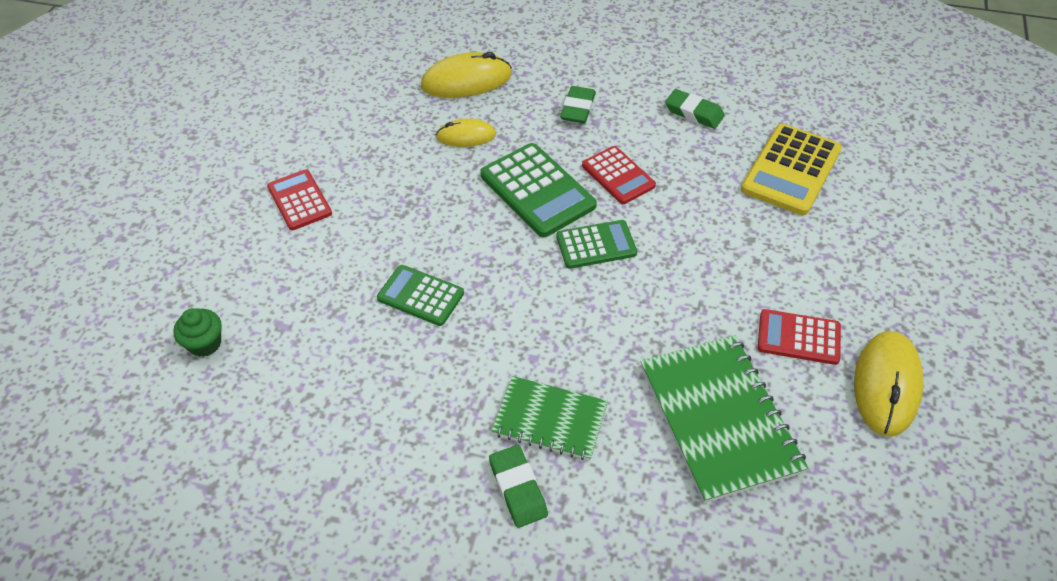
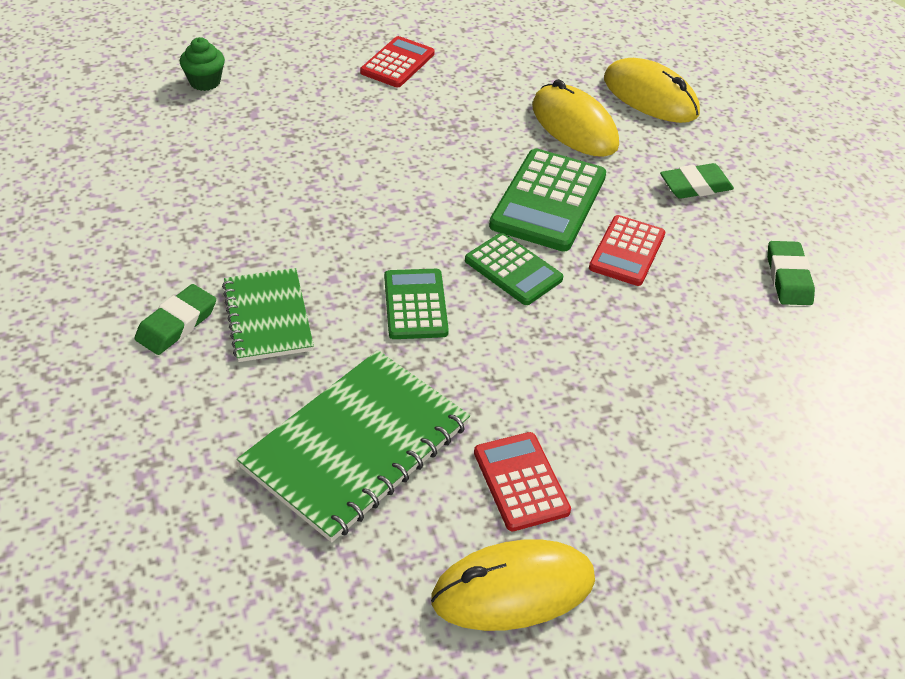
camera: 55 degrees right, 5 degrees down
green calculator [377,265,464,326] -> green calculator moved to [384,269,449,339]
yellow mouse [436,119,496,147] -> yellow mouse [532,79,619,157], size x1.63
yellow calculator [741,124,842,215] -> none

